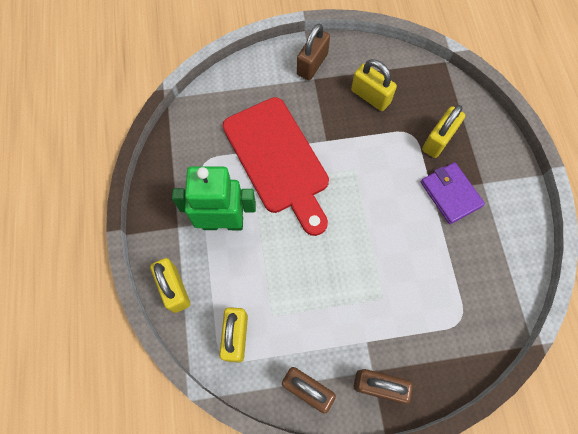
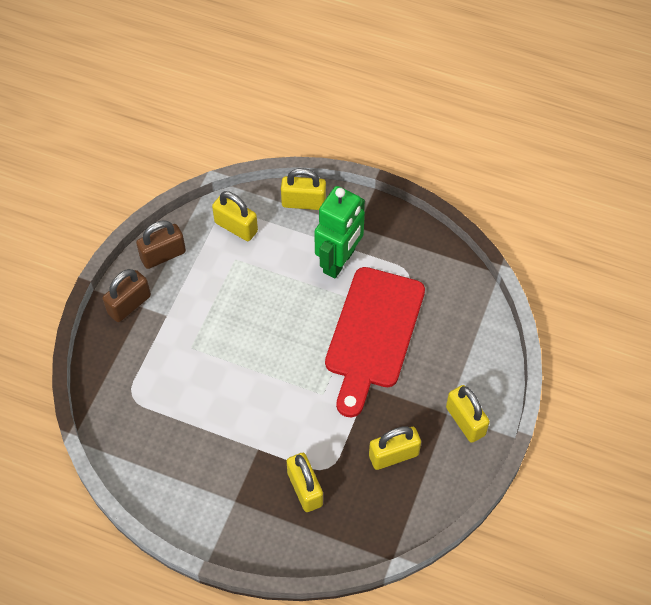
camera: 120 degrees right, 10 degrees down
red cutting board [223,97,329,236] -> red cutting board turned 75 degrees counterclockwise [325,267,425,418]
brown padlock [297,24,330,80] -> yellow padlock [446,385,490,443]
purple wallet [421,162,485,224] -> none

